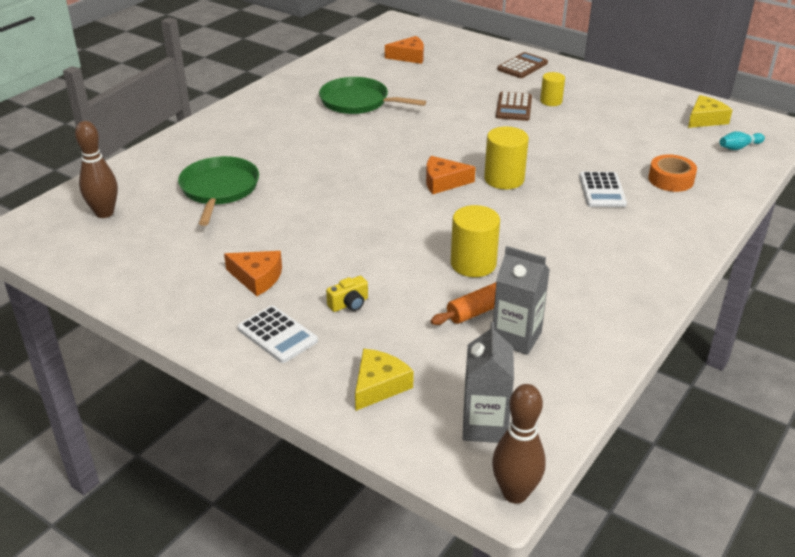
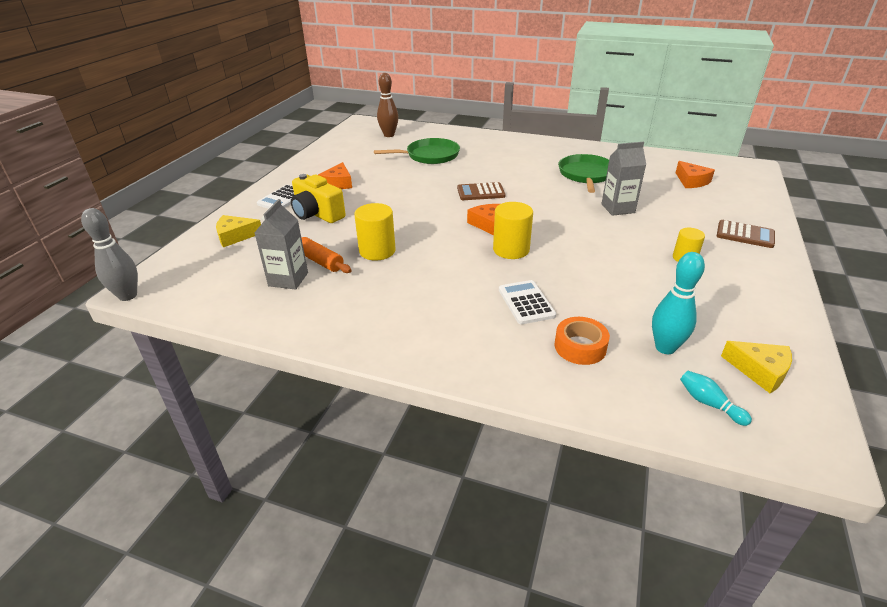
camera: 75 degrees right, 0 degrees up
yellow camera [326,276,368,312] -> yellow camera [291,174,346,223], size x2.05
yellow cheese [355,349,414,411] -> yellow cheese turned 150 degrees clockwise [216,215,261,247]
grey carton [463,322,514,443] -> grey carton moved to [602,142,646,216]
brown bowling pin [492,384,546,504] -> grey bowling pin [81,208,138,301]
brown calculator [496,92,532,121] -> brown calculator moved to [457,182,505,200]
white calculator [579,172,627,207] -> white calculator turned 90 degrees clockwise [499,280,556,324]
none -> turquoise bowling pin [652,252,705,354]

